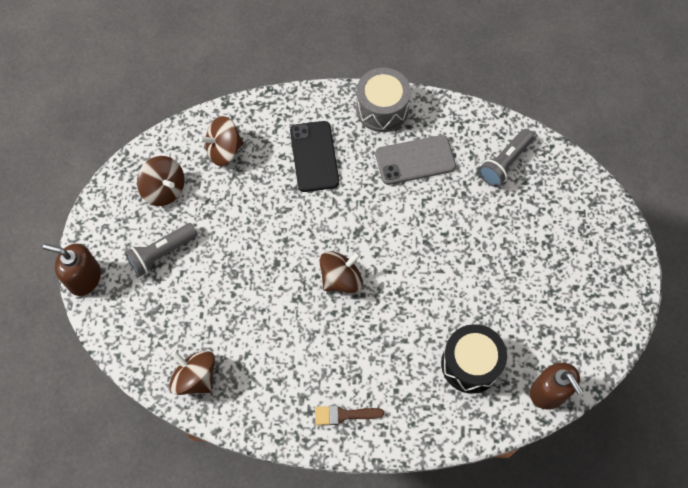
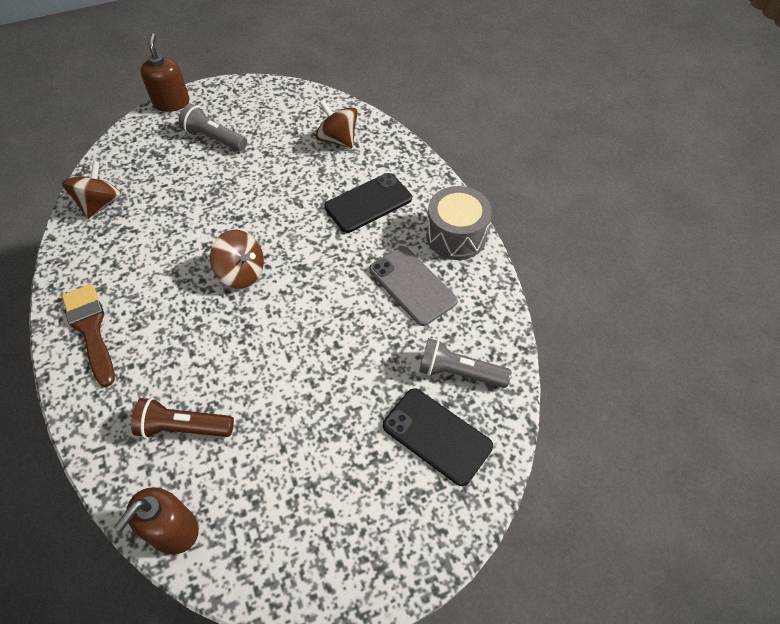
camera: 65 degrees right, 10 degrees down
brown spinning top [137,156,185,206] -> none
brown brush [315,405,384,425] -> brown brush [62,284,115,387], size x1.61
black drum [441,324,507,394] -> brown flashlight [131,398,234,438]
none -> black phone [383,388,493,486]

